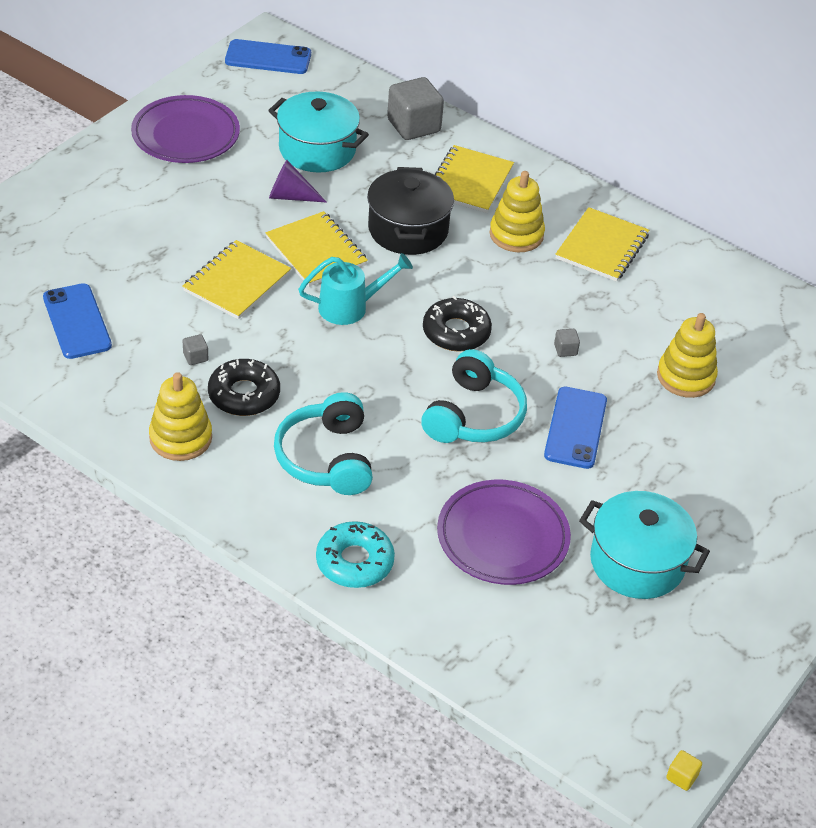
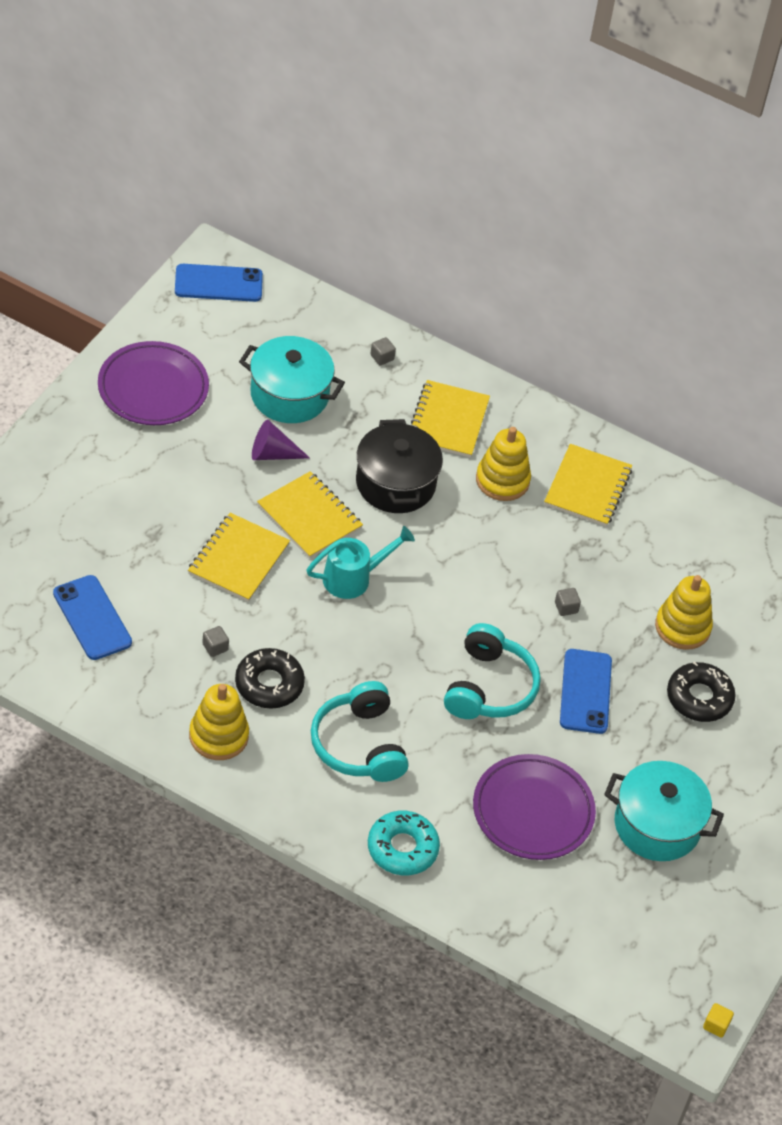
camera: 10 degrees left, 5 degrees up
grey cube [387,77,444,140] -> grey cube [370,337,396,366], size x0.42
black donut [423,296,492,352] -> black donut moved to [667,661,736,722]

